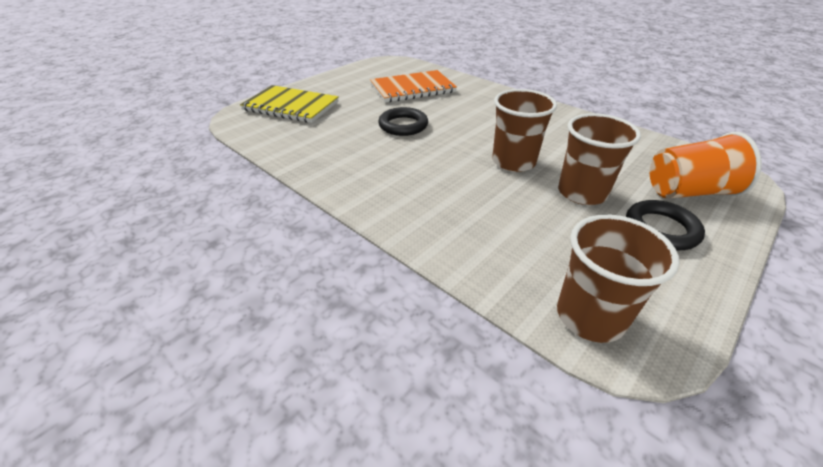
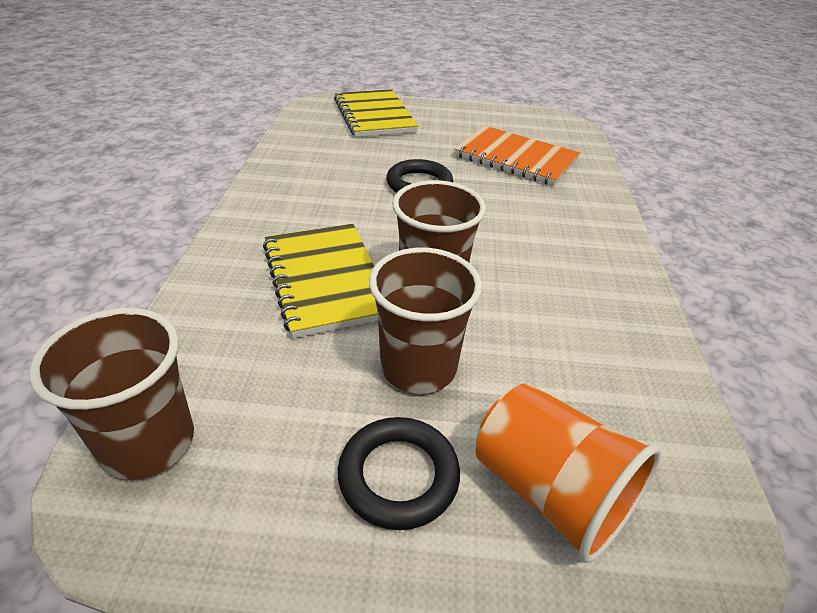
camera: 50 degrees right, 0 degrees up
none -> yellow notebook [263,224,378,338]

